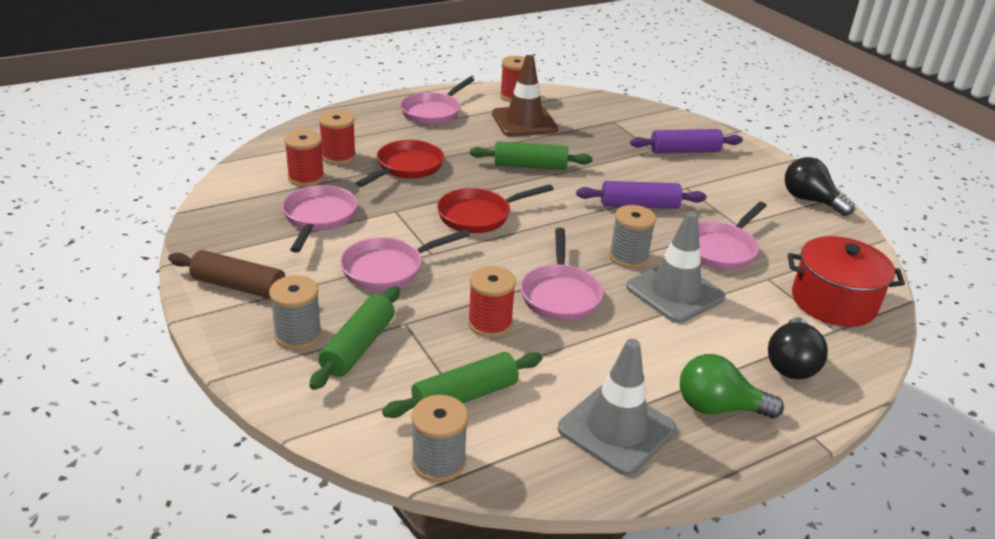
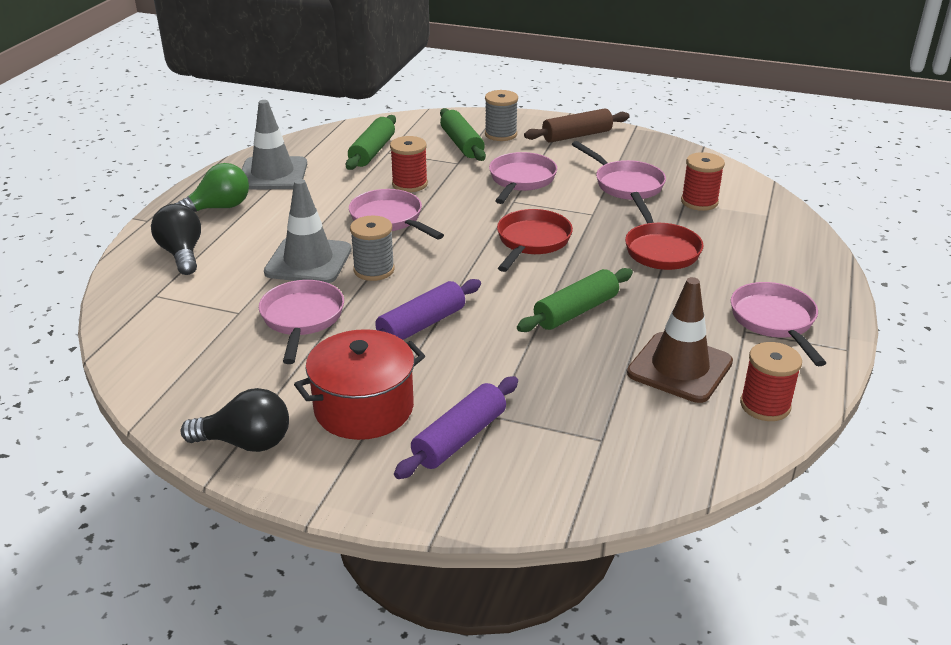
camera: 140 degrees right, 0 degrees up
red spool [319,110,356,165] -> none
grey spool [411,395,468,483] -> none
red pot [788,236,905,327] -> red pot moved to [294,329,425,440]

